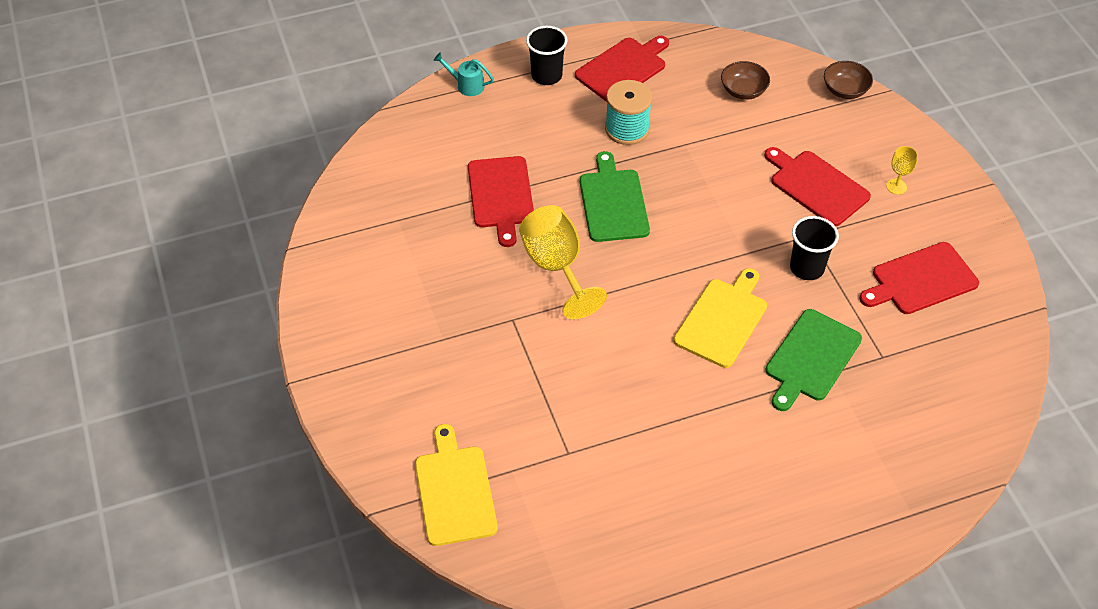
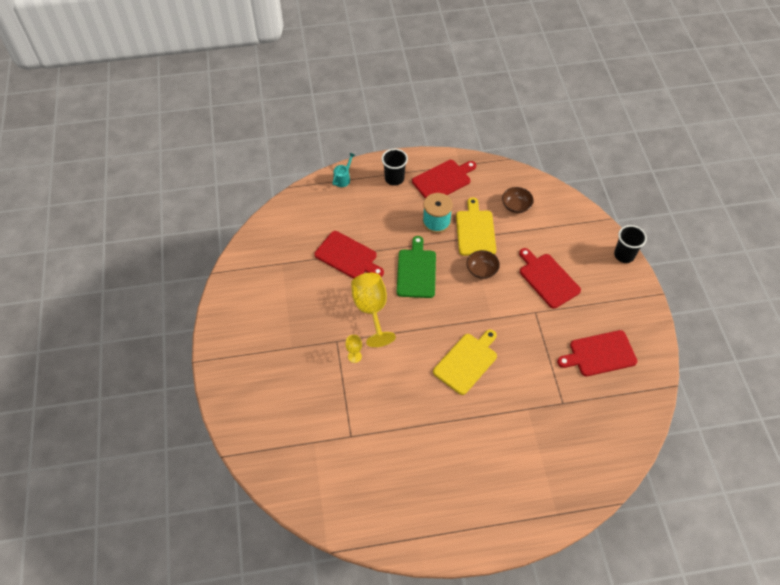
camera: 10 degrees right, 5 degrees up
yellow cutting board [415,424,498,546] -> yellow cutting board moved to [456,197,496,256]
turquoise watering can [434,53,494,96] -> turquoise watering can turned 90 degrees clockwise [332,153,355,187]
red cutting board [468,156,534,247] -> red cutting board turned 60 degrees counterclockwise [314,231,384,279]
green cutting board [766,309,862,411] -> none
black cup [790,216,839,280] -> black cup moved to [614,225,647,263]
brown bowl [824,61,873,99] -> brown bowl moved to [467,250,500,279]
yellow goblet [886,146,918,195] -> yellow goblet moved to [345,335,362,363]

